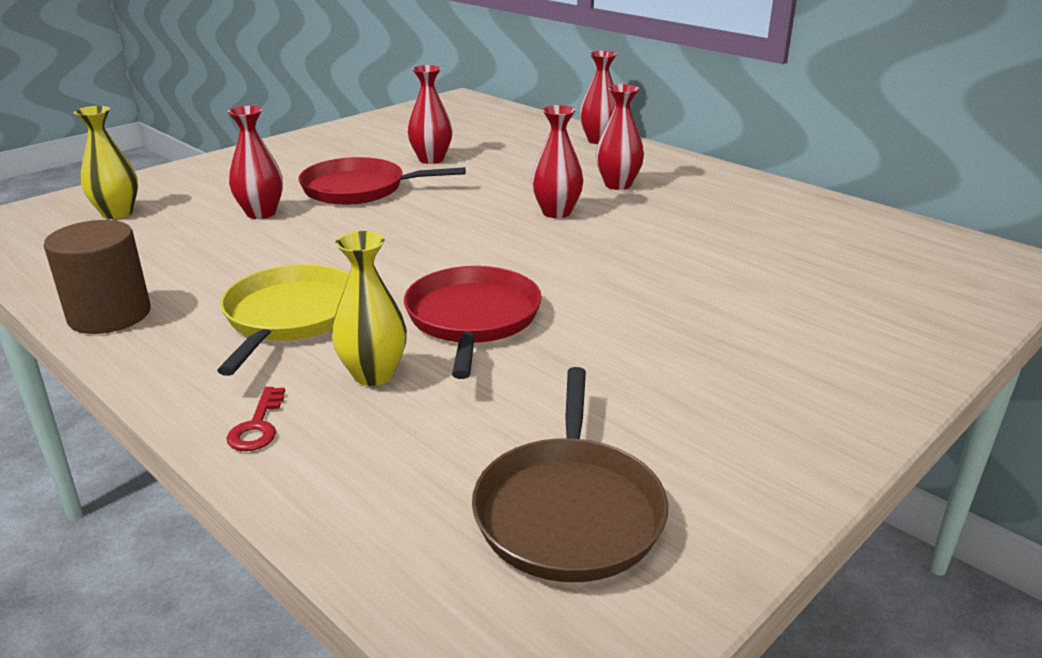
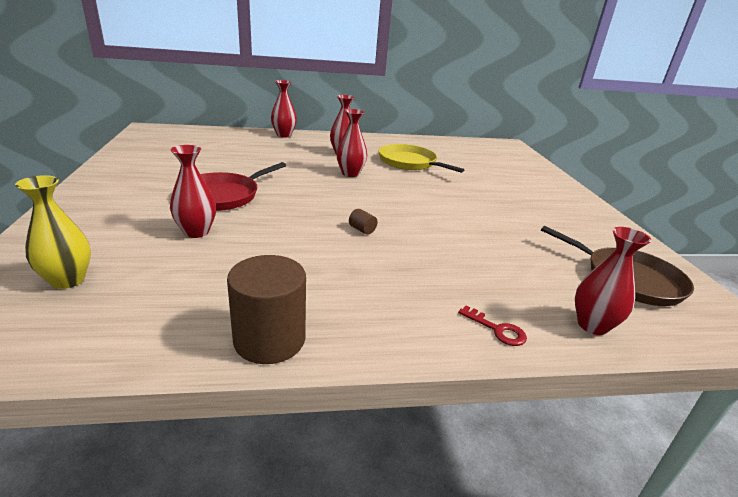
camera: 55 degrees left, 0 degrees up
yellow pan [217,264,350,376] -> yellow pan moved to [379,144,464,173]
yellow vase [332,231,407,386] -> none
red pan [404,266,542,379] -> none
red vase [407,65,452,164] -> red vase moved to [575,227,652,335]
none -> brown cylinder [349,209,378,235]

